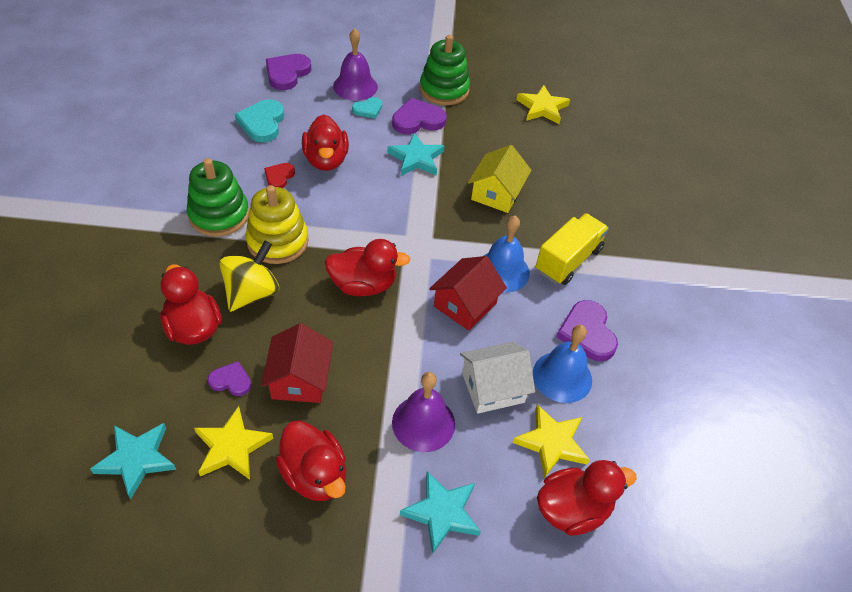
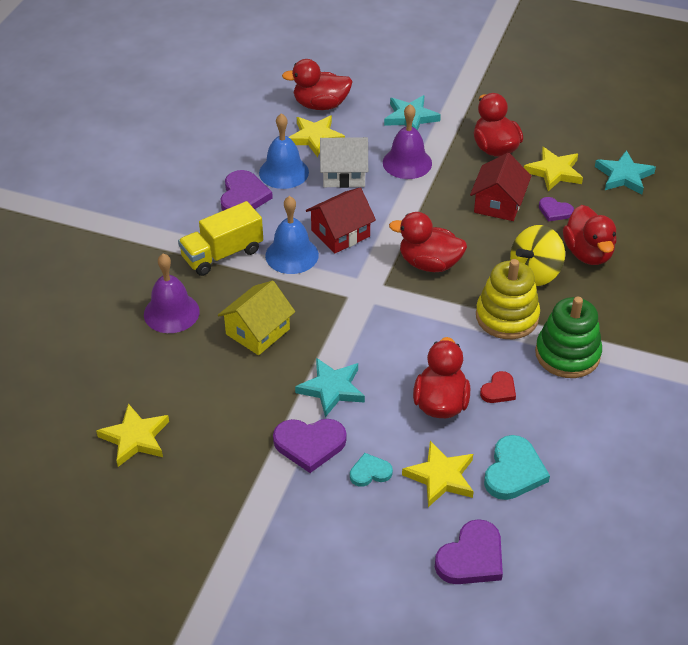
camera: 160 degrees left, 5 degrees down
purple bell [333,28,378,101] -> purple bell moved to [144,253,200,333]
green stacking toy [420,35,470,105] -> none
none -> yellow star [402,441,474,507]

